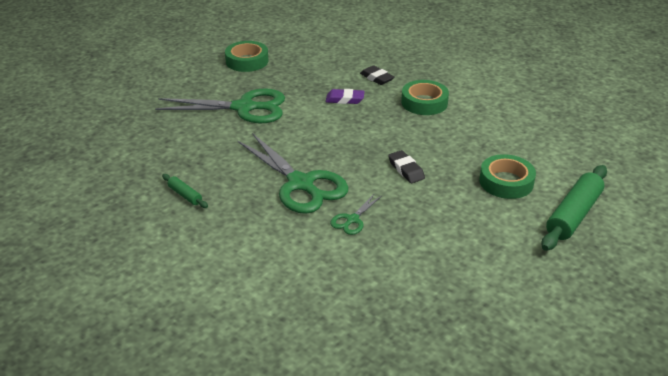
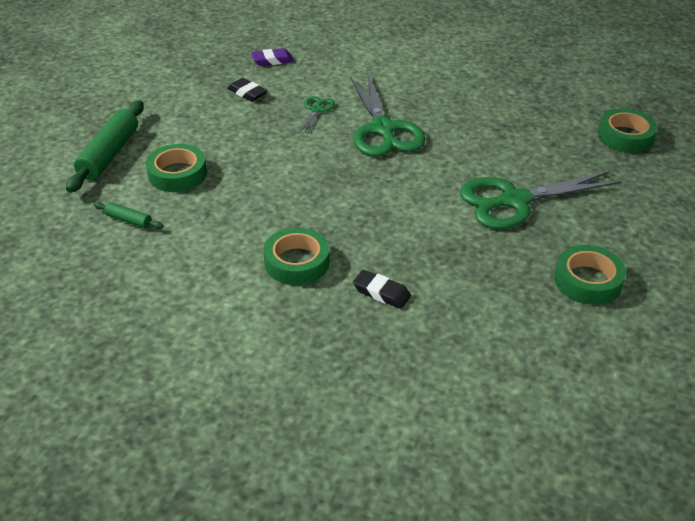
camera: 160 degrees right, 5 degrees up
green rolling pin [162,174,208,208] -> green rolling pin moved to [93,202,163,229]
green scissors [238,133,349,214] -> green scissors turned 135 degrees counterclockwise [350,72,426,157]
purple eraser [326,89,365,104] -> purple eraser moved to [251,48,294,66]
black eraser [388,150,425,183] -> black eraser moved to [227,78,267,101]
none -> green tape [598,108,658,153]

